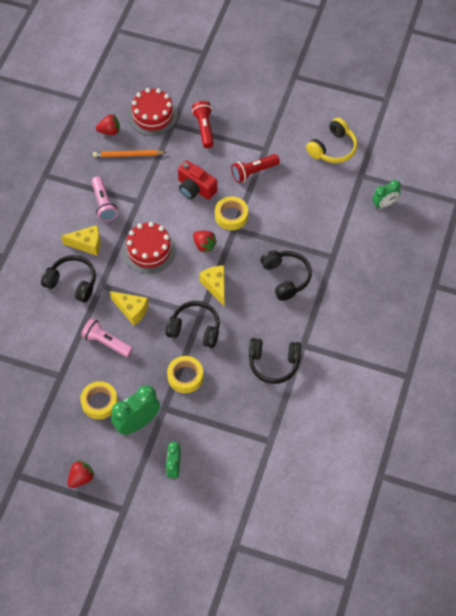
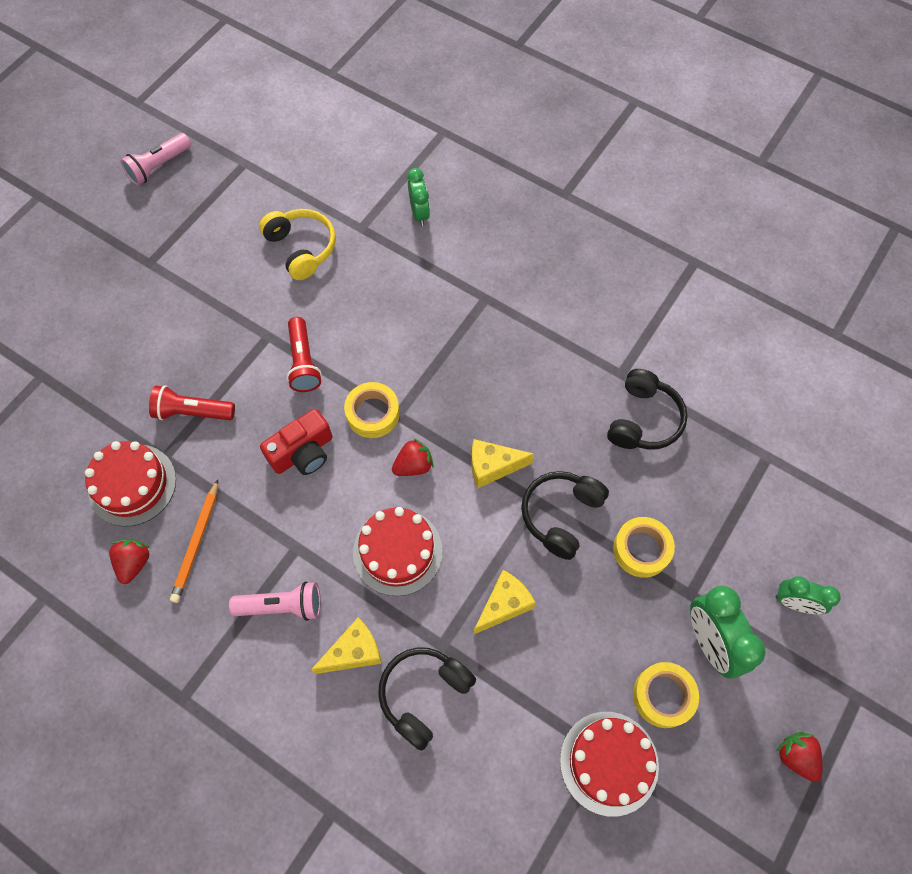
camera: 75 degrees left, 5 degrees up
yellow cheese [61,225,101,256] -> yellow cheese turned 45 degrees clockwise [311,618,382,674]
pink flashlight [81,318,133,357] -> pink flashlight moved to [120,133,191,186]
black headphones [261,250,312,301] -> none
none -> red cake [560,712,659,817]

